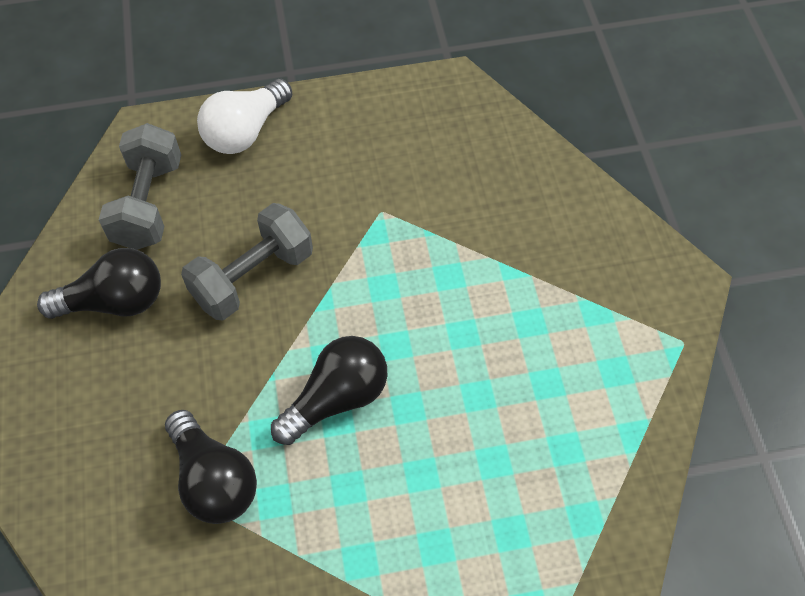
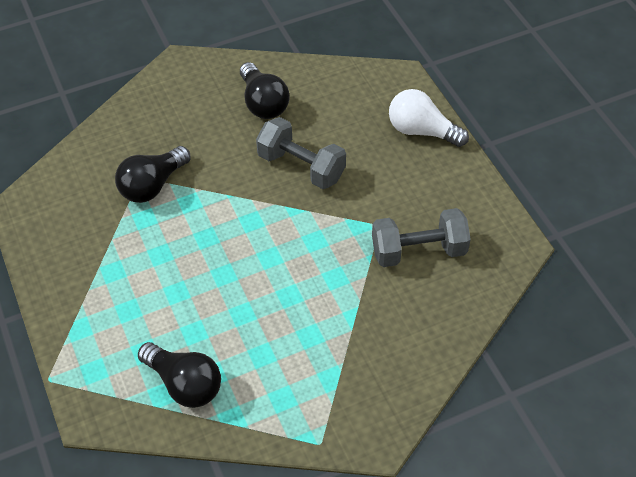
camera: 75 degrees right, 5 degrees down
grey dumbbell [99,123,181,250] -> grey dumbbell moved to [372,208,471,267]
black light bulb [271,336,387,445] -> black light bulb moved to [138,342,221,408]

